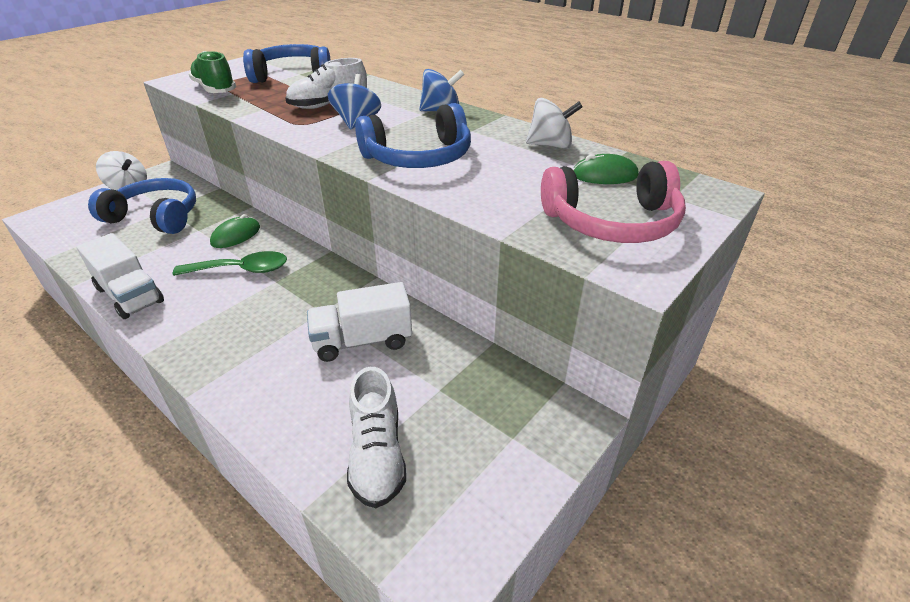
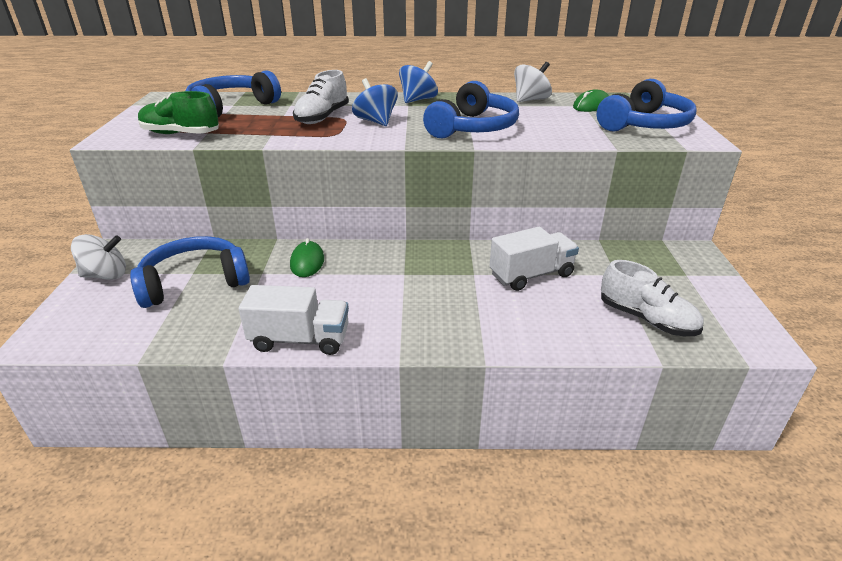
camera: 40 degrees left, 5 degrees down
green spoon [173,251,287,276] -> none
white truck [307,282,412,362] -> white truck turned 150 degrees counterclockwise [490,227,579,291]
pink headphones [541,161,686,243] -> blue headphones [597,79,697,132]

